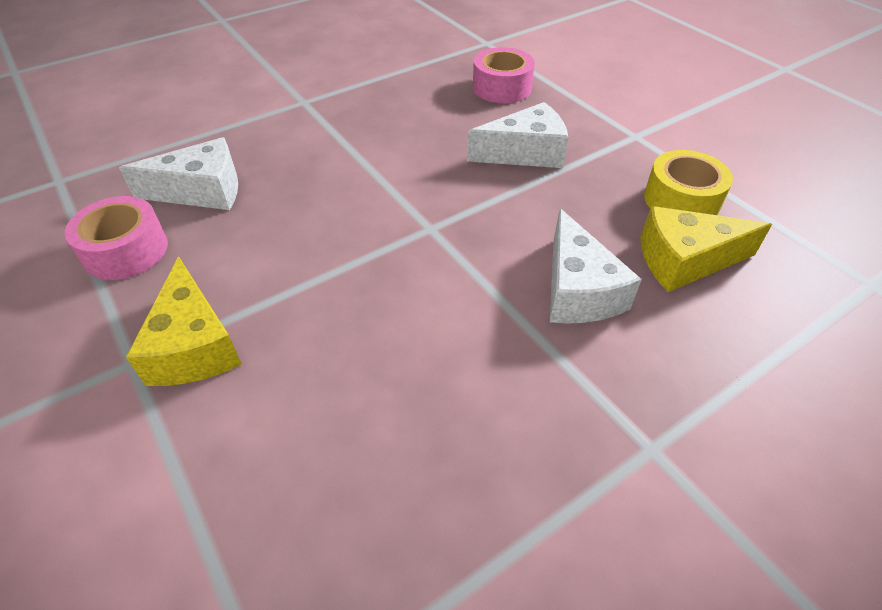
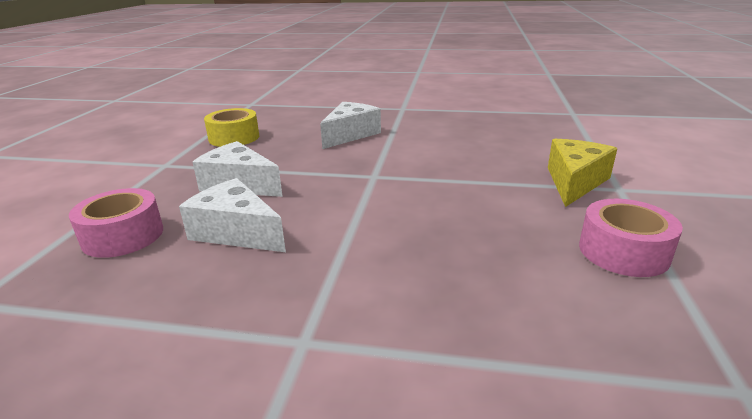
camera: 135 degrees left, 20 degrees down
white cheese [119,137,238,210] -> white cheese moved to [179,178,286,252]
yellow cheese [640,206,772,292] -> none

